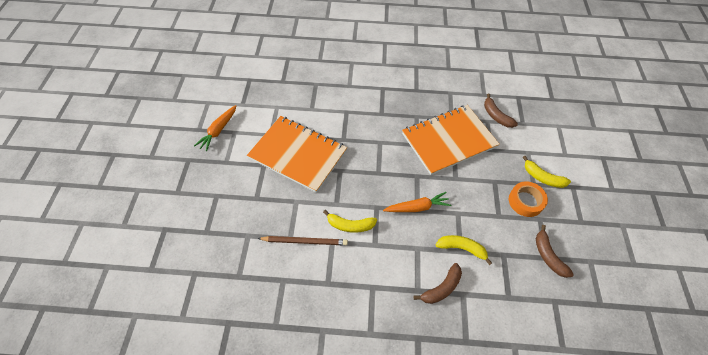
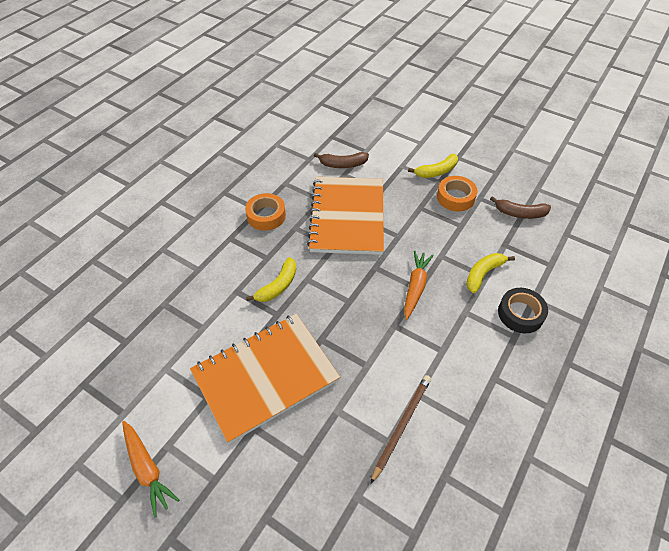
camera: 60 degrees left, 5 degrees down
yellow banana [323,210,377,233] -> yellow banana moved to [246,257,296,302]
brown banana [414,263,462,304] -> black tape [498,288,548,333]
none -> orange tape [245,193,286,231]

